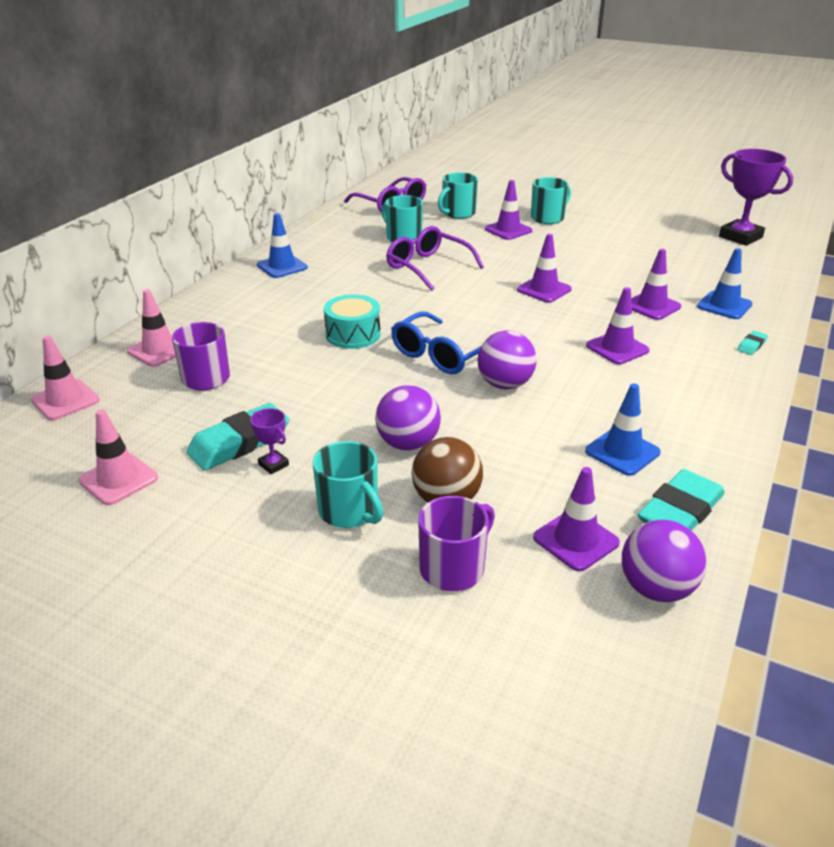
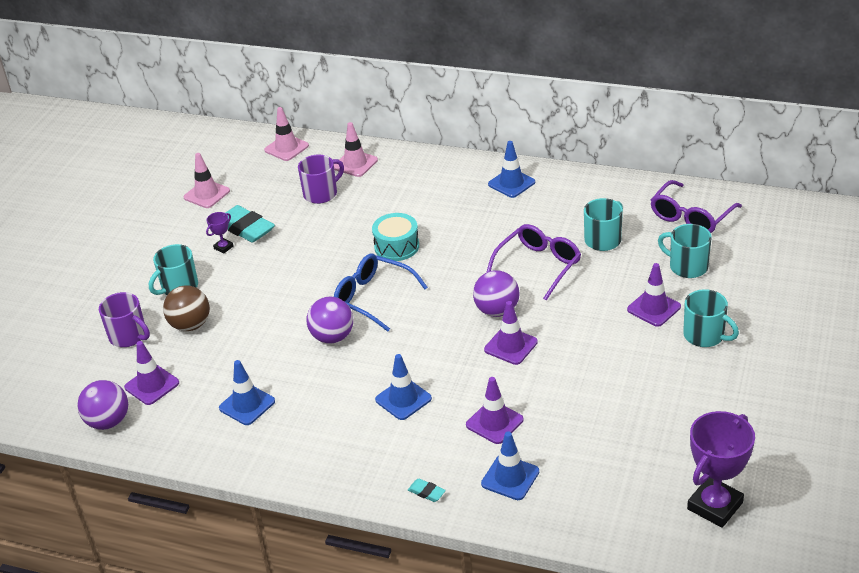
camera: 85 degrees right, 5 degrees up
purple ball [375,385,441,451] -> purple ball moved to [473,270,520,317]
purple traffic cone [586,287,650,364] -> blue traffic cone [375,354,432,420]
turquoise eraser [638,469,725,531] -> none

